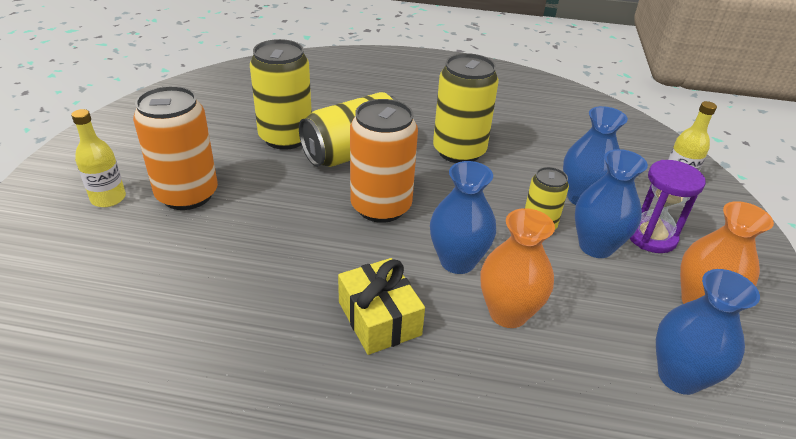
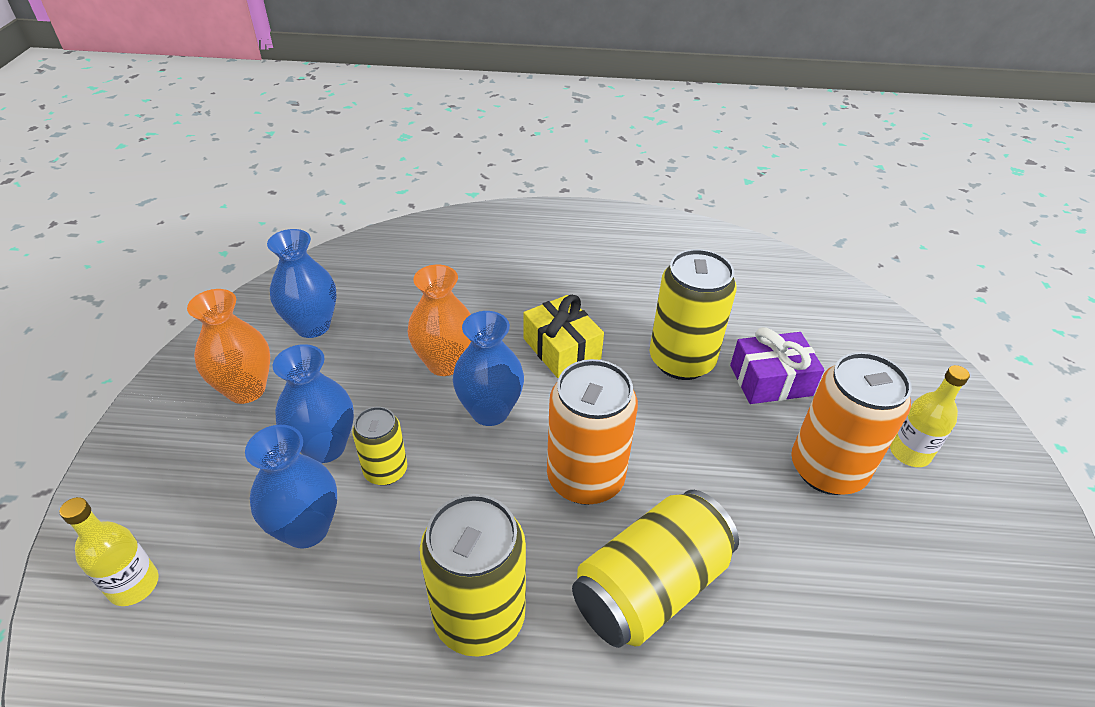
camera: 175 degrees right, 5 degrees up
yellow can [250,39,312,150] -> yellow can moved to [650,249,737,380]
purple hourglass [630,160,706,253] -> none
none -> purple gift [730,327,824,404]

